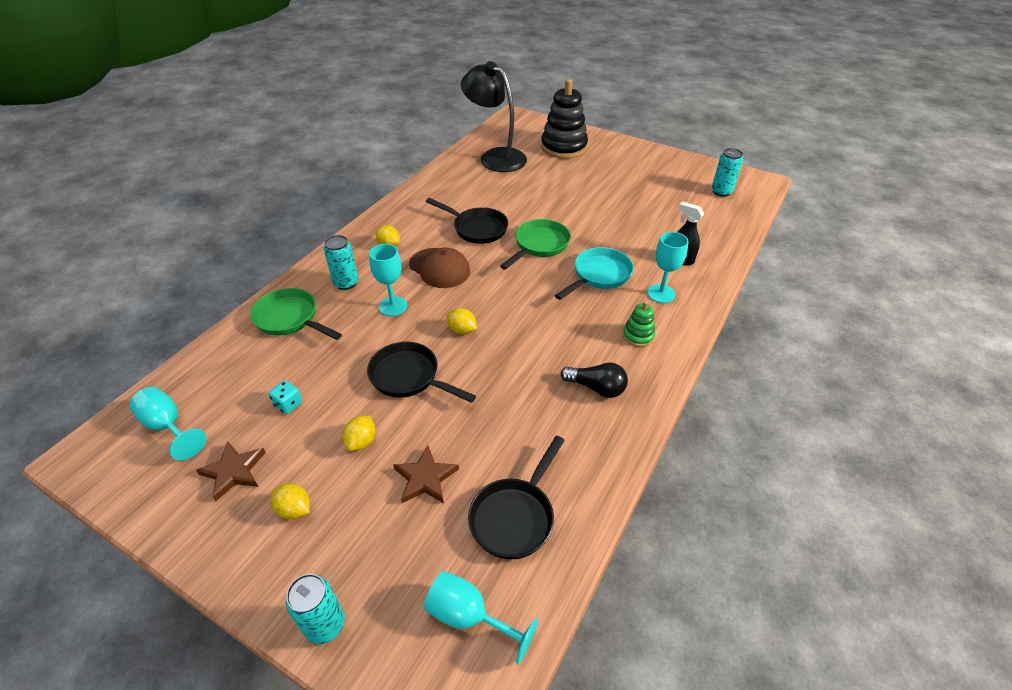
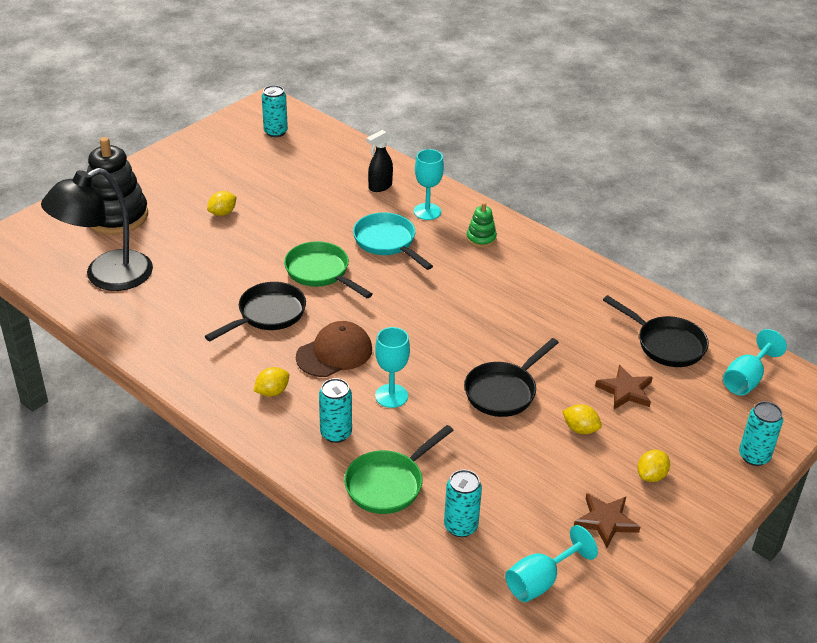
camera: 80 degrees left, 5 degrees down
turquoise dice [269,381,302,414] -> none
yellow lemon [447,308,477,334] -> yellow lemon moved to [207,191,237,216]
black light bulb [561,363,628,398] -> none
none -> turquoise can [444,470,482,537]

